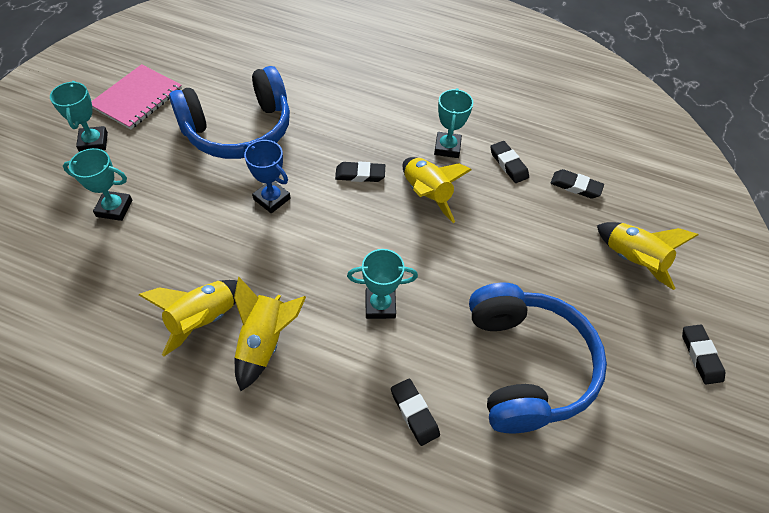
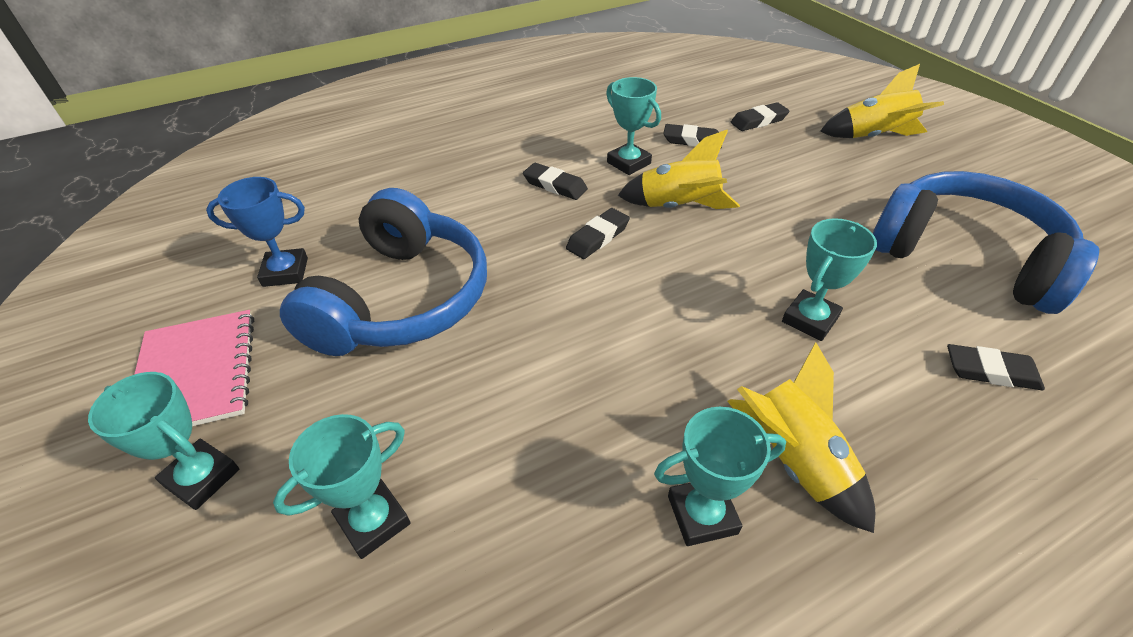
camera: 45 degrees left, 10 degrees down
yellow rocket [139,280,237,357] -> turquoise trophy [654,407,786,546]
blue trophy [243,140,291,214] -> blue trophy moved to [206,177,308,287]
black eraser [682,324,725,385] -> black eraser moved to [523,163,588,200]

